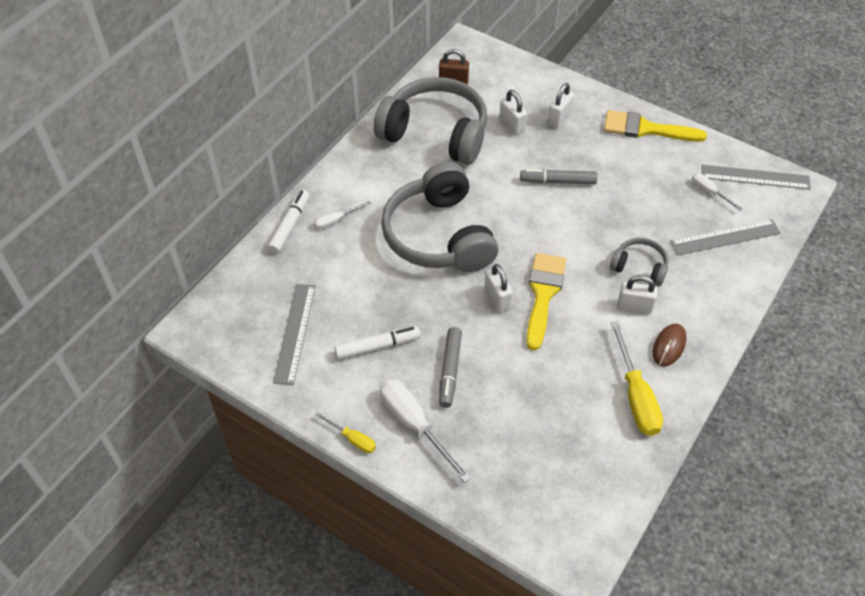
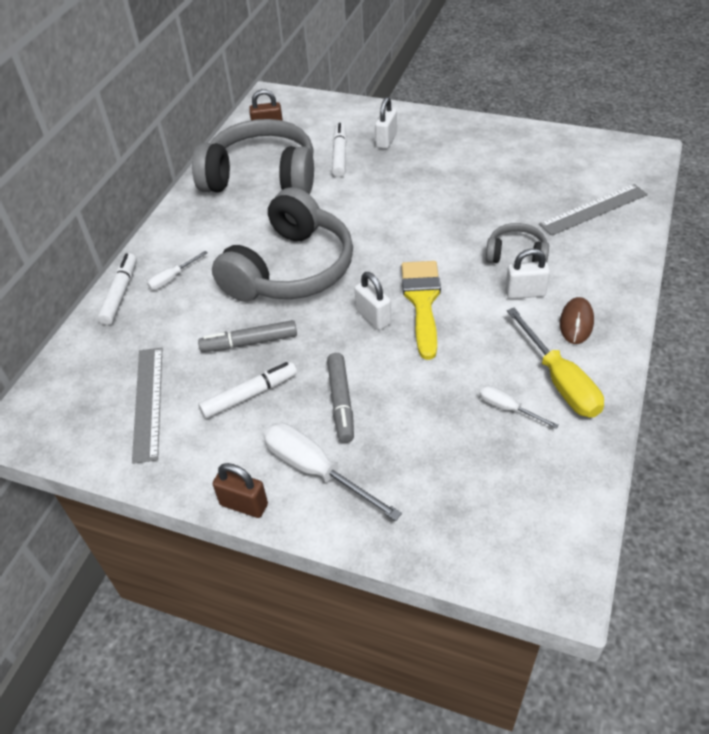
camera: 10 degrees left, 5 degrees down
yellow screwdriver [315,412,376,453] -> brown padlock [213,463,268,518]
grey headphones [381,162,498,272] -> grey headphones turned 120 degrees counterclockwise [212,187,353,302]
white padlock [499,90,527,135] -> white marker [332,123,347,177]
grey marker [520,169,597,184] -> grey marker moved to [198,320,297,352]
yellow brush [604,110,707,142] -> none
white screwdriver [692,173,742,211] -> white screwdriver moved to [479,386,559,429]
grey ruler [702,165,811,190] -> none

